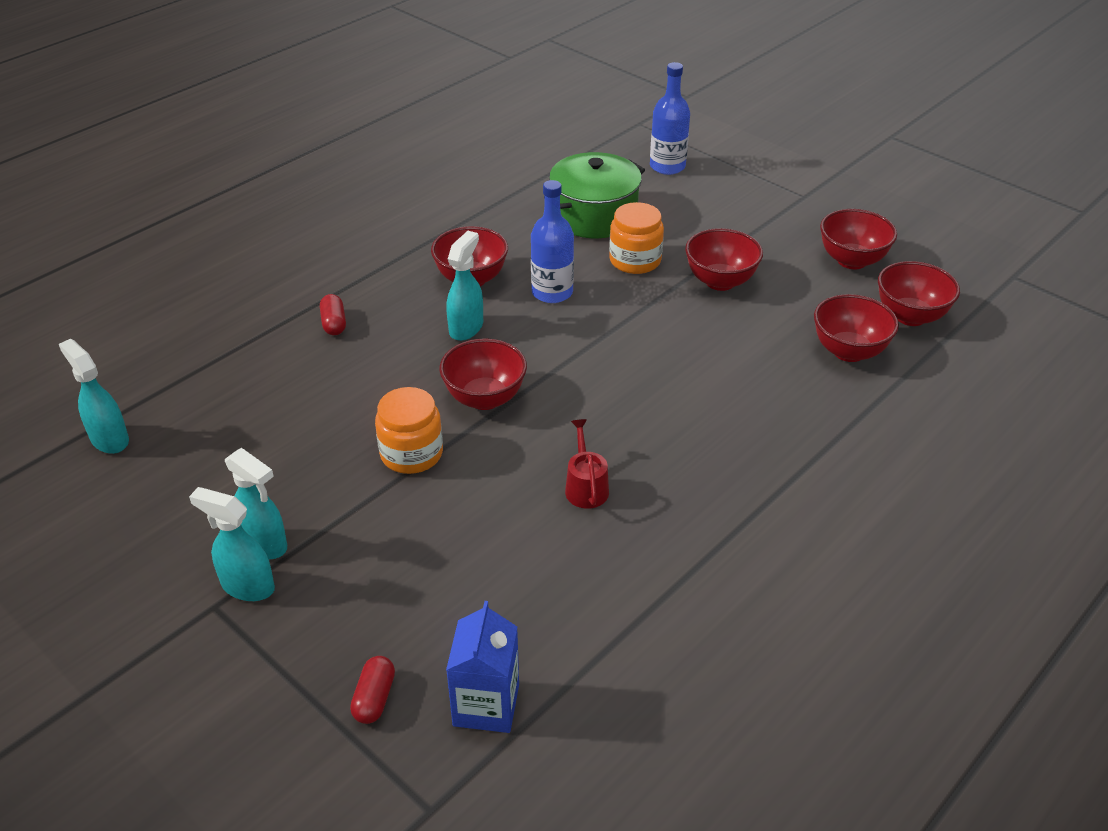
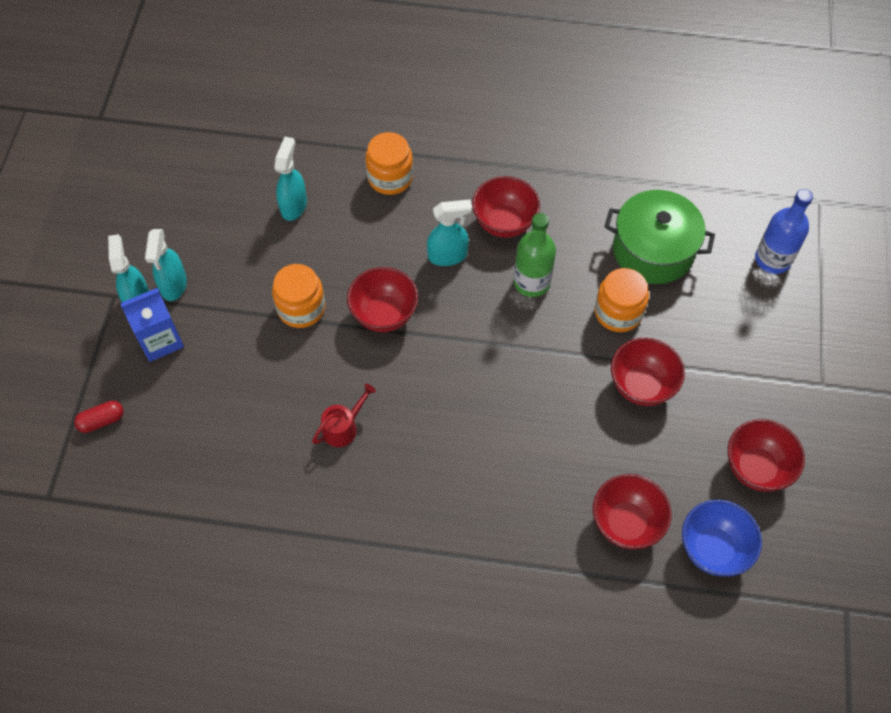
camera: 55 degrees right, 20 degrees up
turquoise spray bottle [59,339,129,454] -> turquoise spray bottle moved to [274,137,307,221]
red capsule [320,294,346,335] -> orange jar [365,132,413,195]
blue carton [446,601,519,733] -> blue carton moved to [121,288,184,362]
blue bottle [531,180,574,303] -> green bottle [514,213,556,297]
red bowl [878,261,960,326] -> blue bowl [682,500,762,577]

